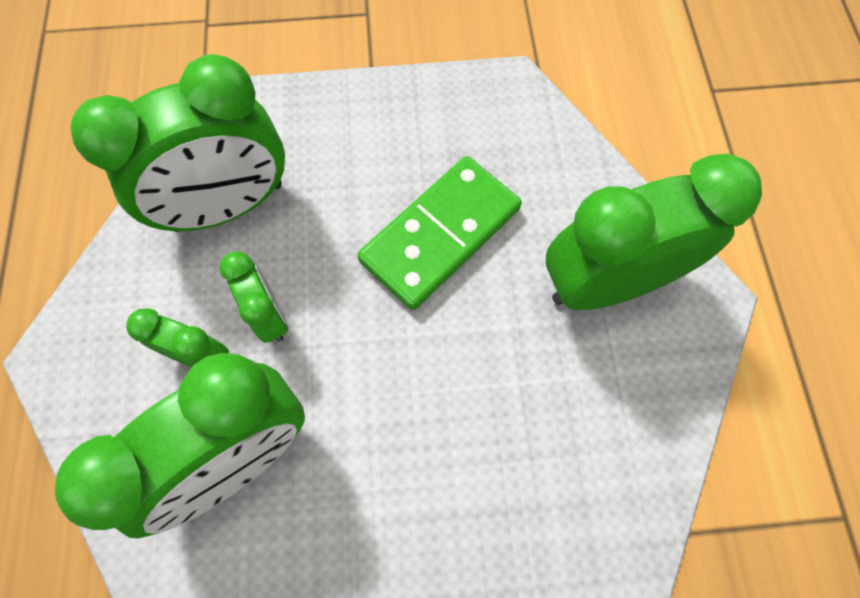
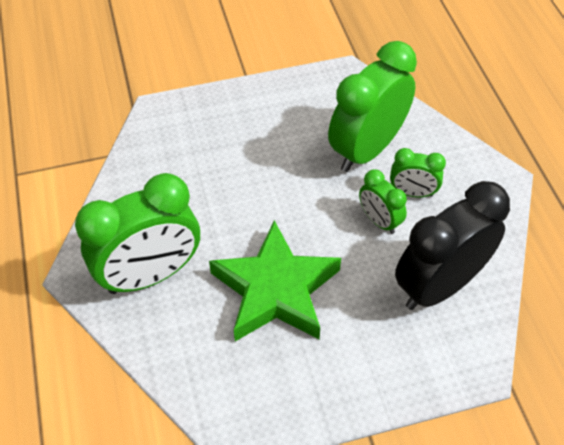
camera: 170 degrees right, 15 degrees down
green clock [71,54,285,232] -> black clock [395,181,510,310]
green domino [357,156,522,310] -> green star [209,220,341,341]

